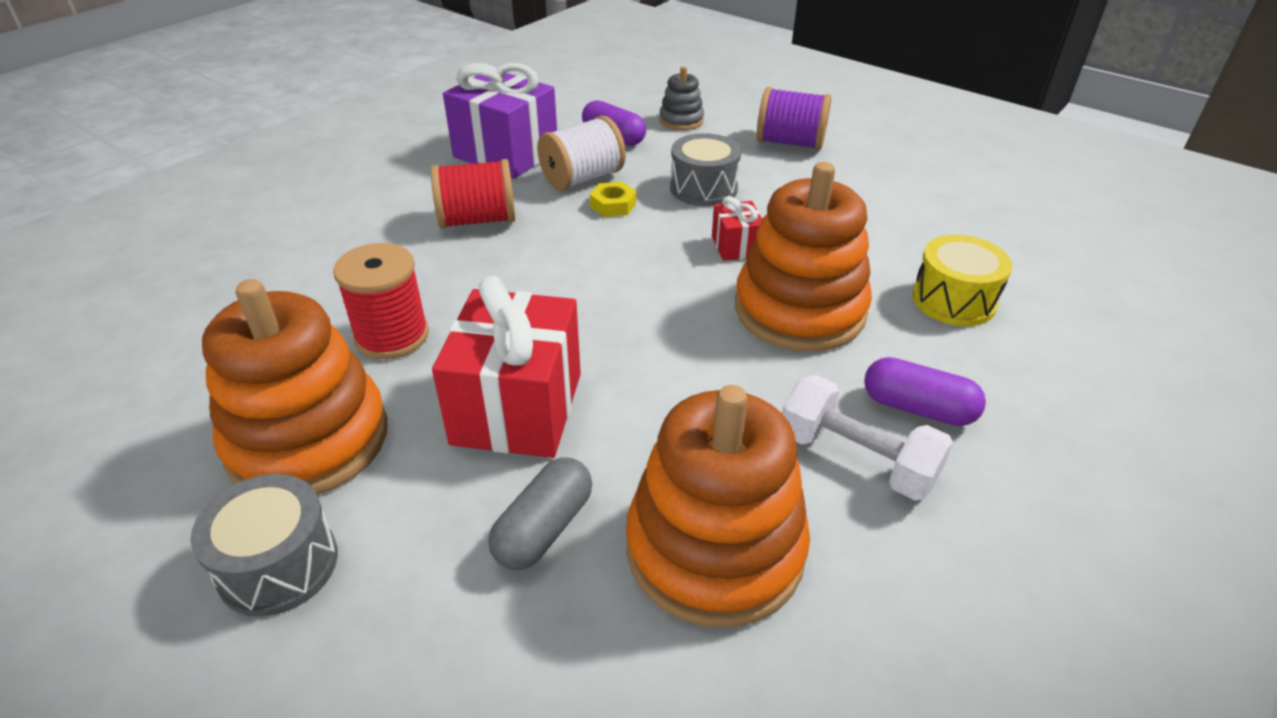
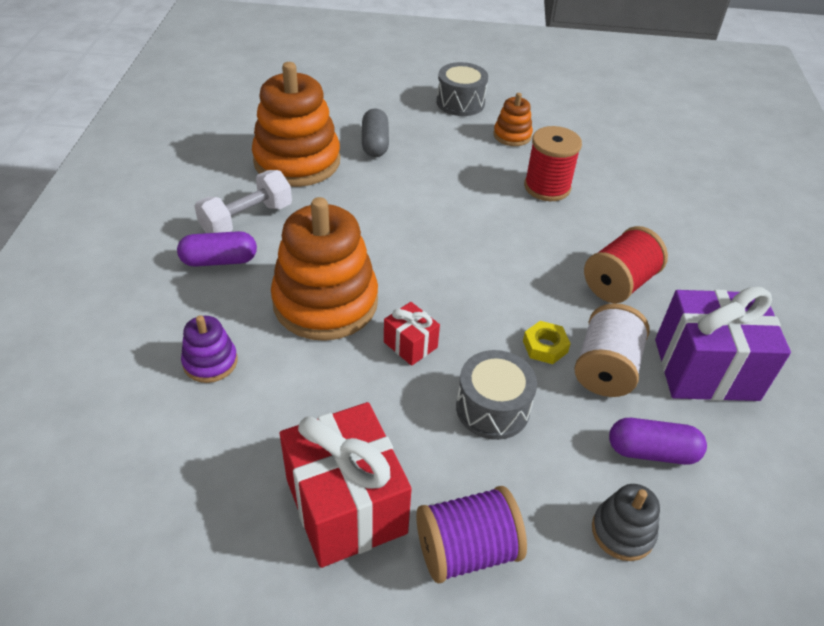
camera: 145 degrees right, 5 degrees up
orange stacking toy [202,279,388,495] -> orange stacking toy [493,93,533,146], size x0.47
red gift [432,276,581,458] -> red gift moved to [280,402,412,568]
white dumbbell [782,375,953,501] -> white dumbbell turned 45 degrees counterclockwise [195,170,292,233]
yellow drum [912,235,1013,326] -> purple stacking toy [181,315,238,383]

